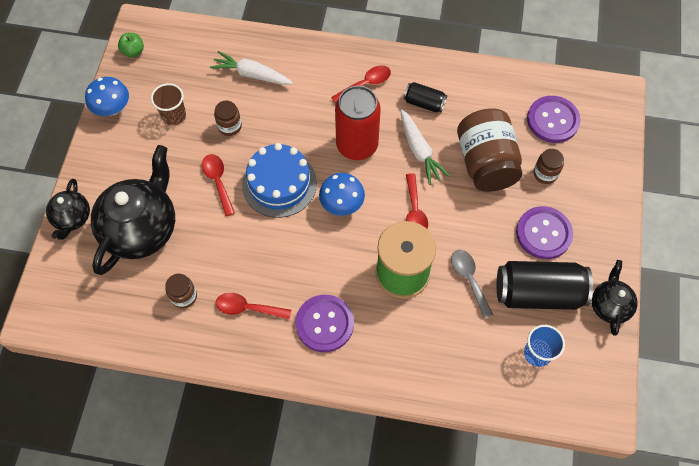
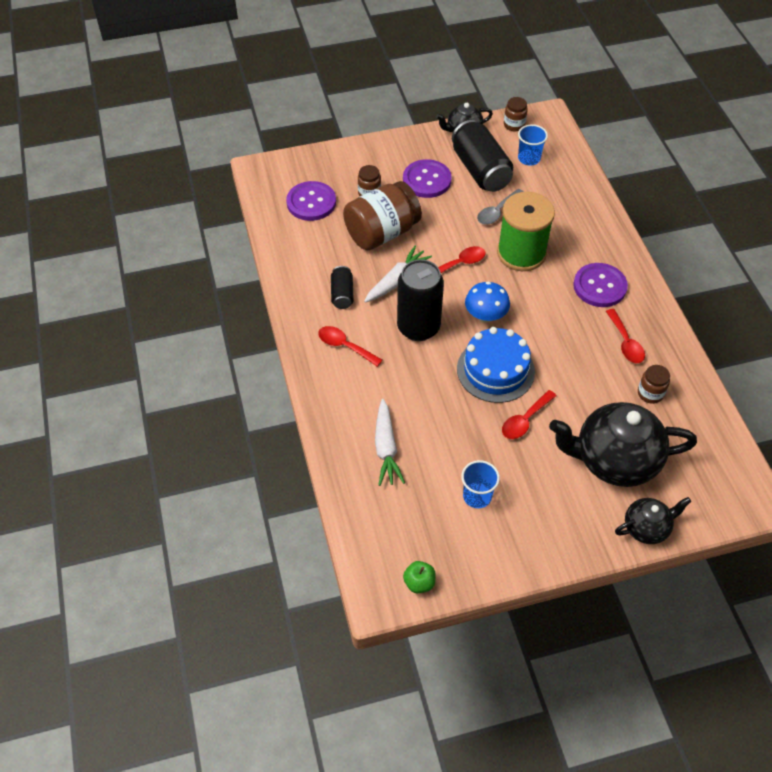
camera: 115 degrees left, 10 degrees down
blue mushroom [85,77,129,116] -> none
brown cup [151,83,186,126] -> blue cup [461,460,500,508]
brown jar [214,101,242,136] -> brown jar moved to [504,97,528,131]
red can [335,86,381,160] -> black can [397,260,444,341]

